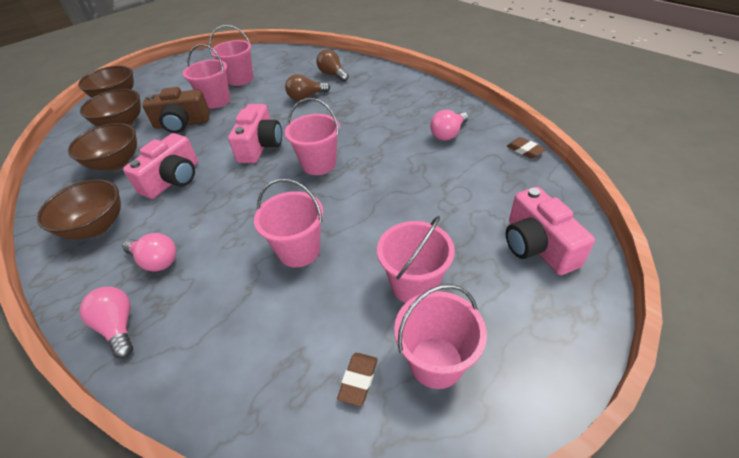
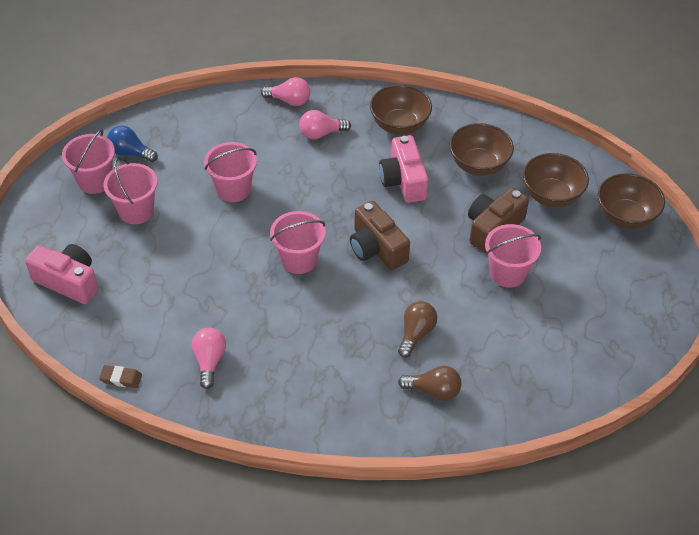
camera: 135 degrees right, 5 degrees up
pink bucket [209,25,253,86] -> none
pink camera [228,104,282,163] -> brown camera [350,201,410,270]
brown eraser [337,353,378,406] -> blue light bulb [107,126,158,162]

